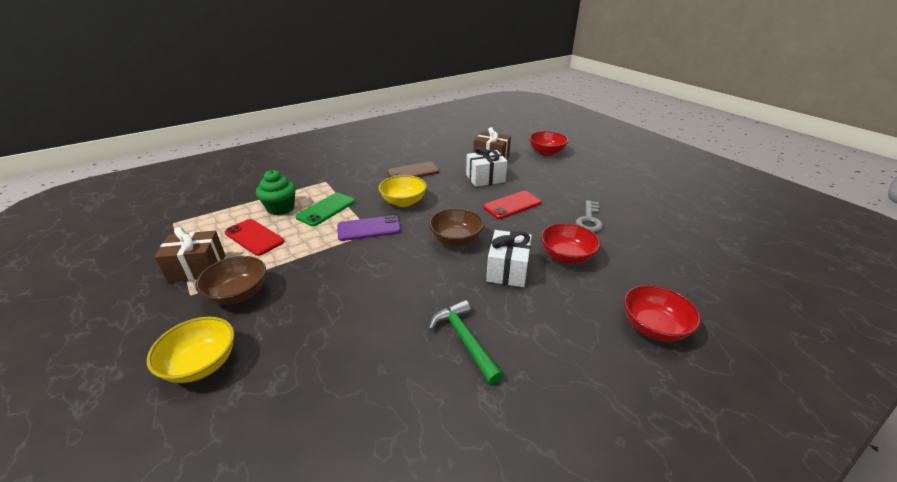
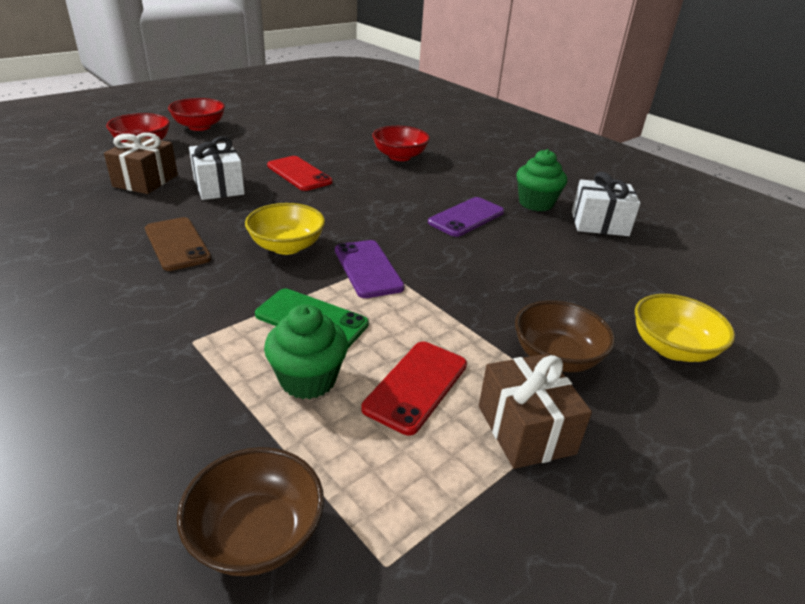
camera: 100 degrees left, 0 degrees up
green hammer [428,300,503,385] -> green cupcake [516,149,567,211]
brown bowl [429,208,484,246] -> brown bowl moved to [177,447,324,576]
white gift [486,230,532,287] -> white gift moved to [572,172,640,236]
grey key [575,200,603,232] -> none
red bowl [624,285,701,342] -> red bowl moved to [168,98,225,131]
none -> purple phone [428,197,504,237]

